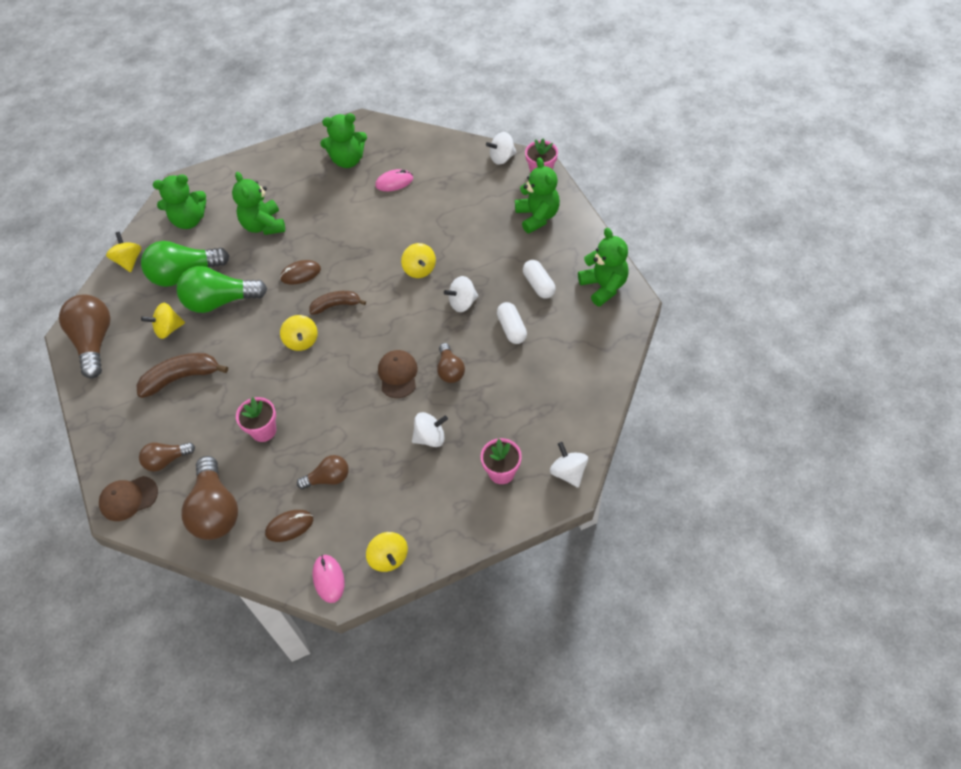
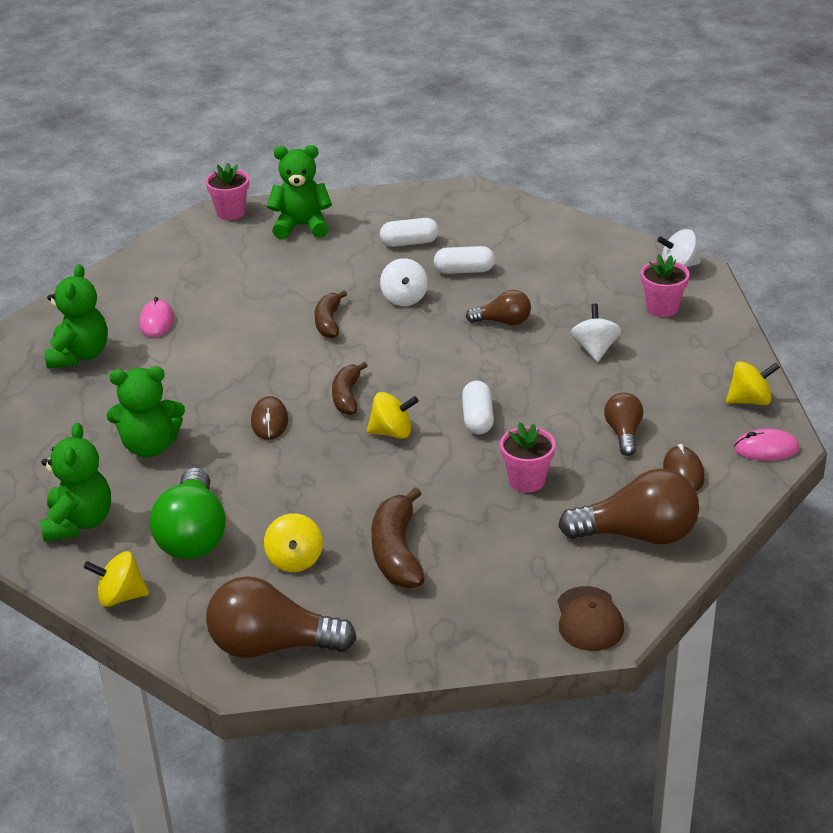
camera: 75 degrees left, 20 degrees down
brown light bulb [139,442,195,472] -> none
green light bulb [176,266,267,313] -> none
brown cap [378,350,418,398] -> none
yellow spinning top [401,243,436,278] -> brown banana [314,291,347,338]
white spinning top [486,132,516,165] -> none
green teddy bear [578,228,629,307] -> none
none -> white capsule [462,381,494,434]

